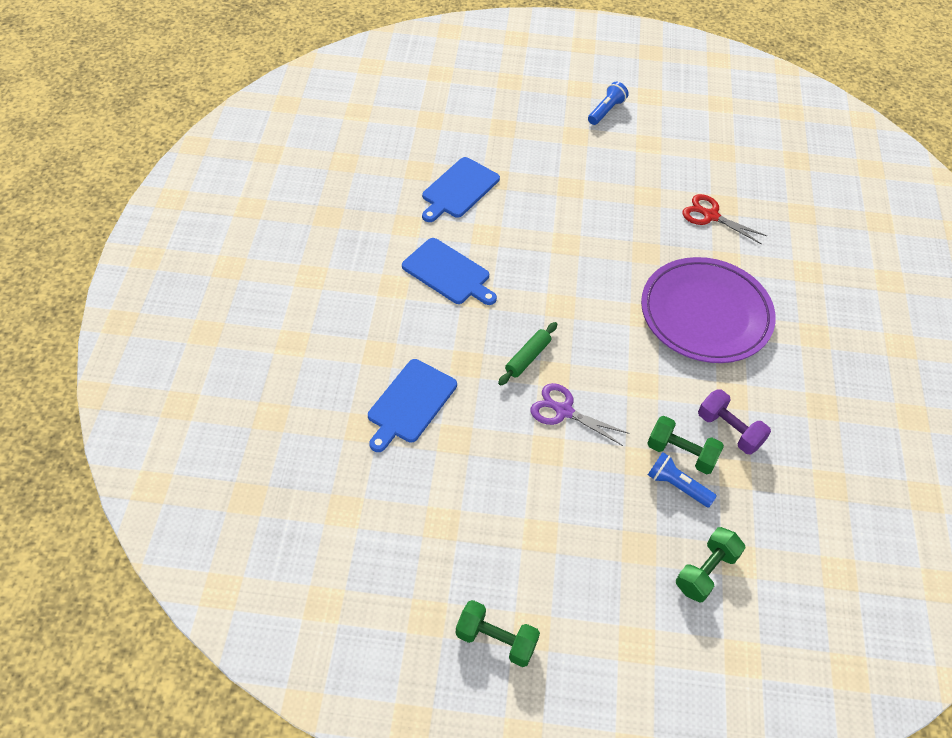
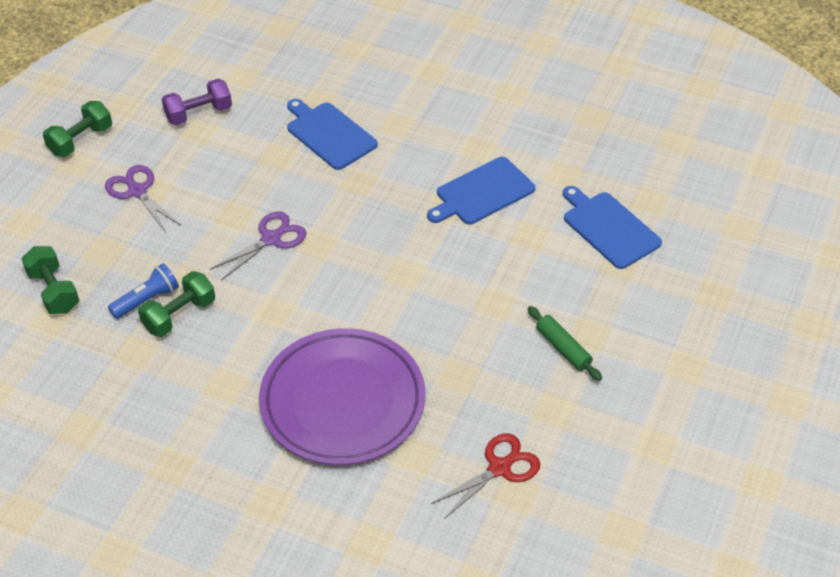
camera: 110 degrees right, 5 degrees down
green rolling pin [498,322,557,386] -> green rolling pin moved to [528,306,602,381]
blue flashlight [588,82,629,125] -> none
purple dumbbell [698,389,771,454] -> purple dumbbell moved to [162,79,232,126]
none -> purple scissors [105,165,181,232]

